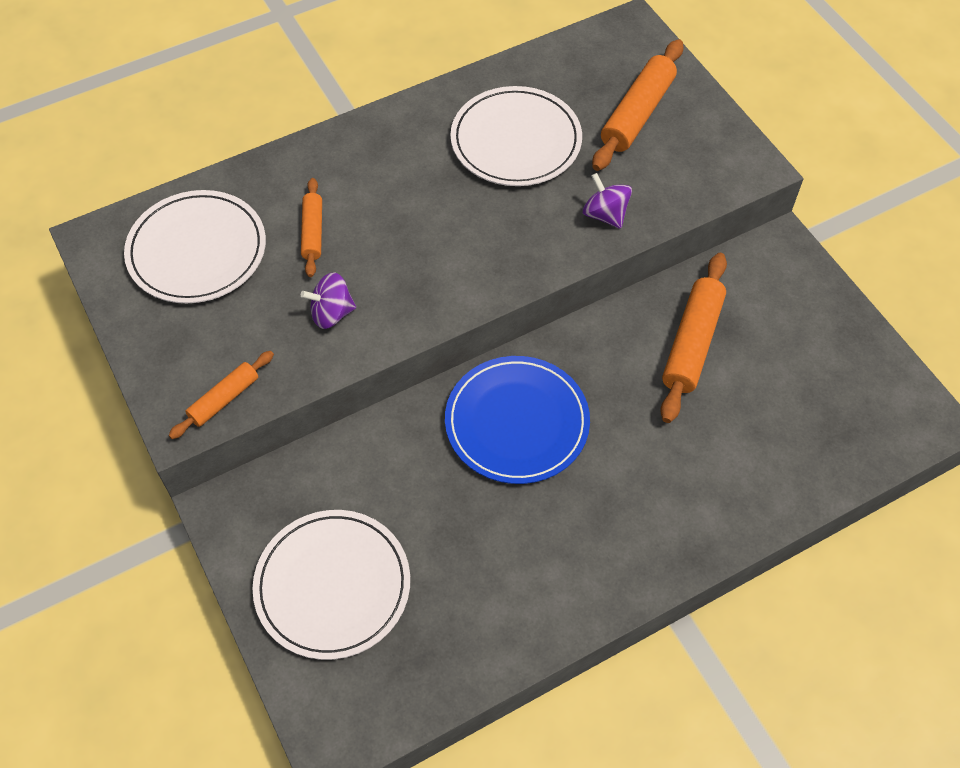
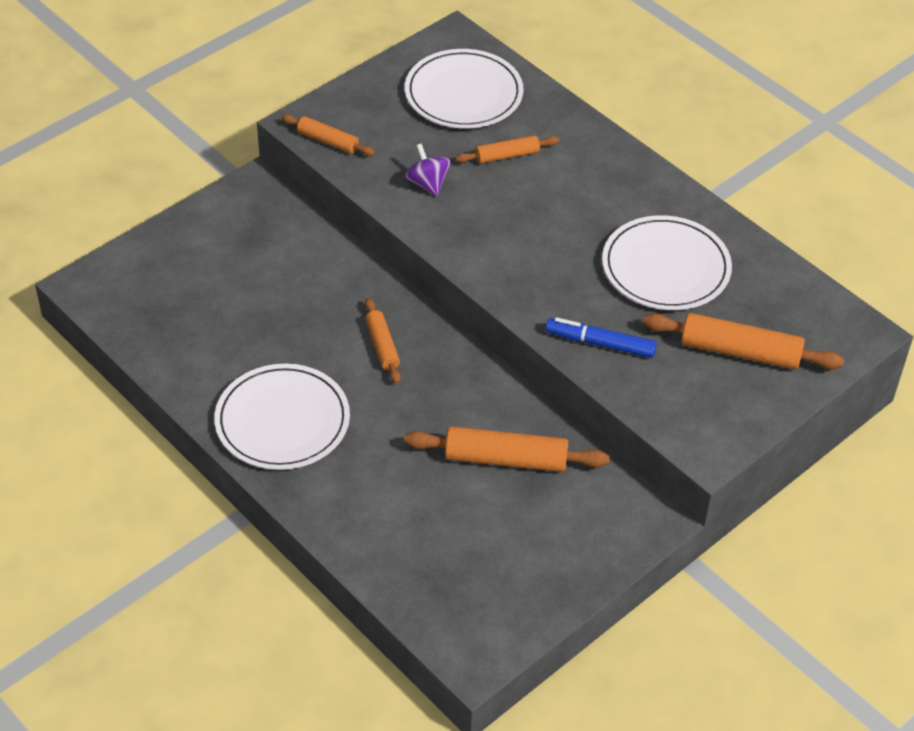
camera: 75 degrees right, 10 degrees down
white plate [252,510,410,660] -> white plate moved to [214,364,350,470]
blue plate [445,356,590,484] -> orange rolling pin [365,298,401,384]
purple spinning top [583,173,632,229] -> blue marker [546,317,657,358]

